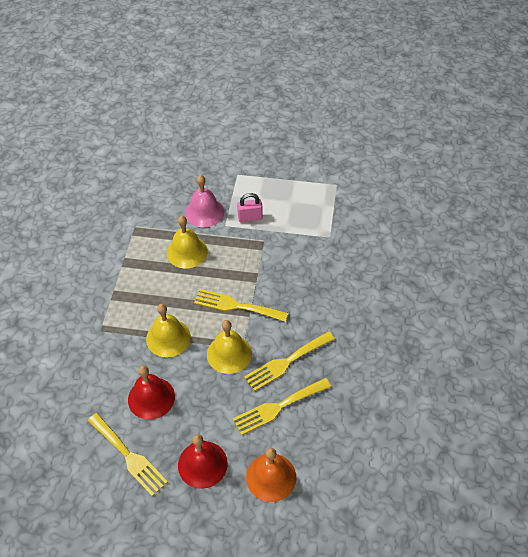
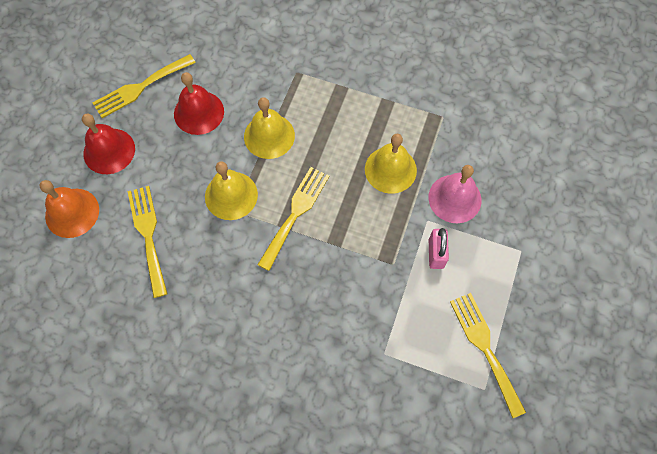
camera: 100 degrees right, 15 degrees up
yellow fork [244,331,335,391] -> yellow fork moved to [450,293,526,418]

